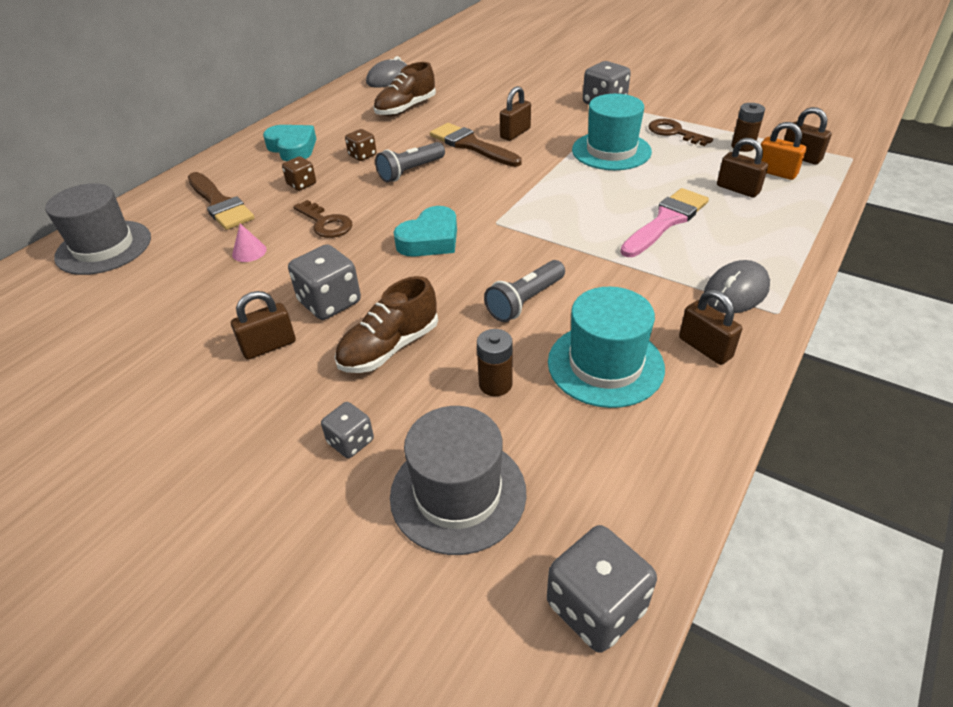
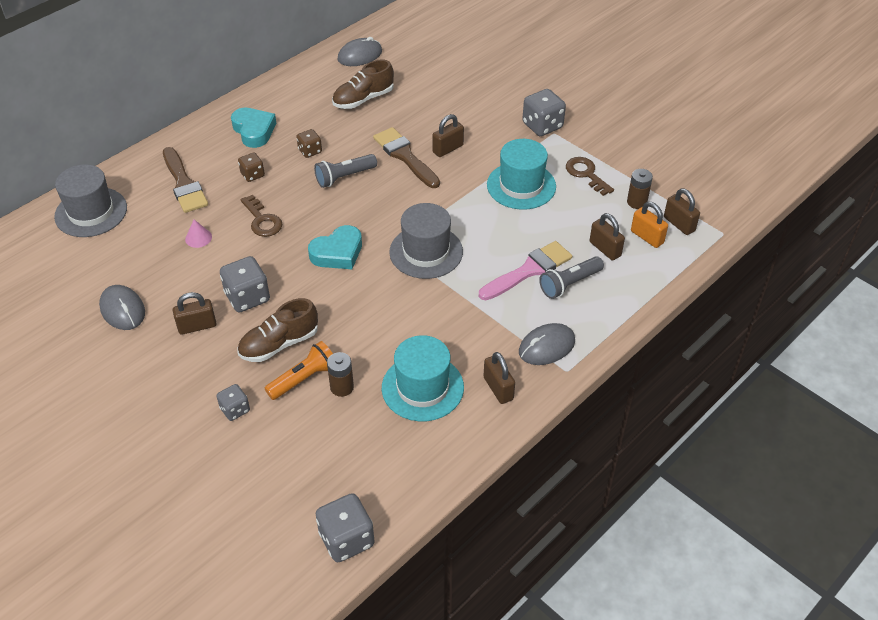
camera: 10 degrees right, 5 degrees up
grey hat [390,406,526,555] -> grey hat moved to [389,203,463,279]
grey flashlight [484,260,565,322] -> grey flashlight moved to [539,256,604,299]
none -> grey mouse [99,285,145,330]
none -> orange flashlight [265,341,333,400]

